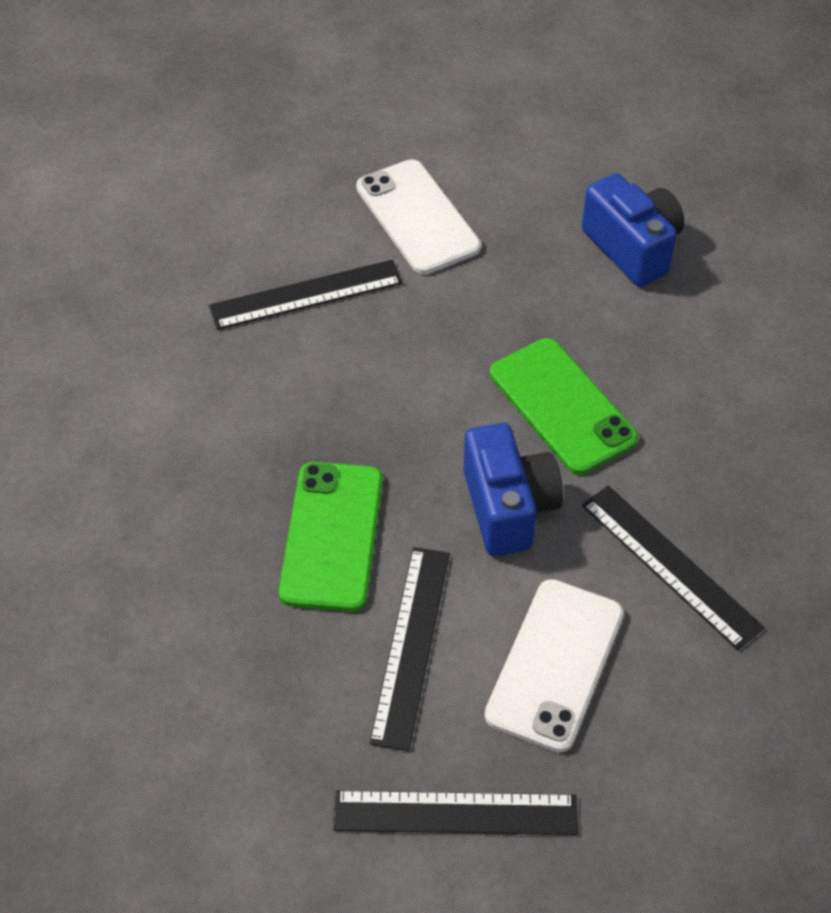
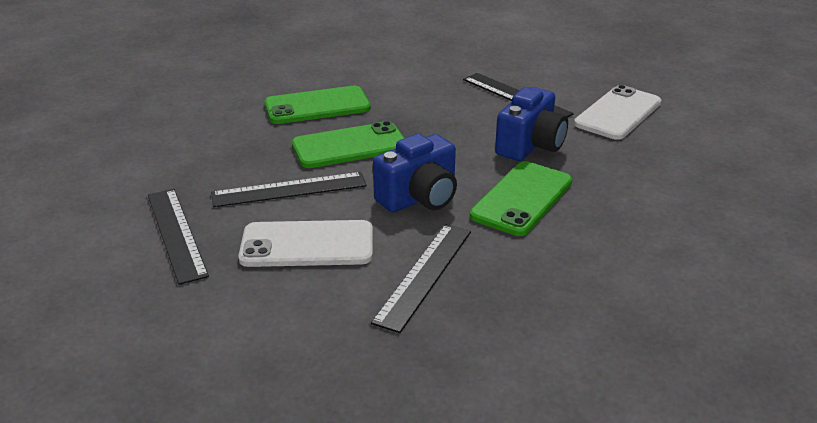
camera: 65 degrees right, 20 degrees down
blue camera [582,173,684,287] -> blue camera moved to [495,87,568,161]
none -> green phone [264,86,371,124]

